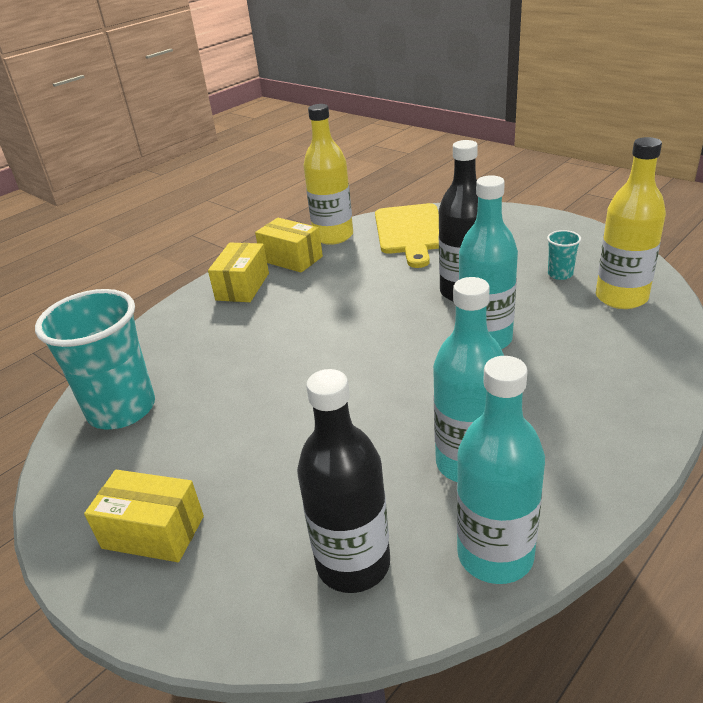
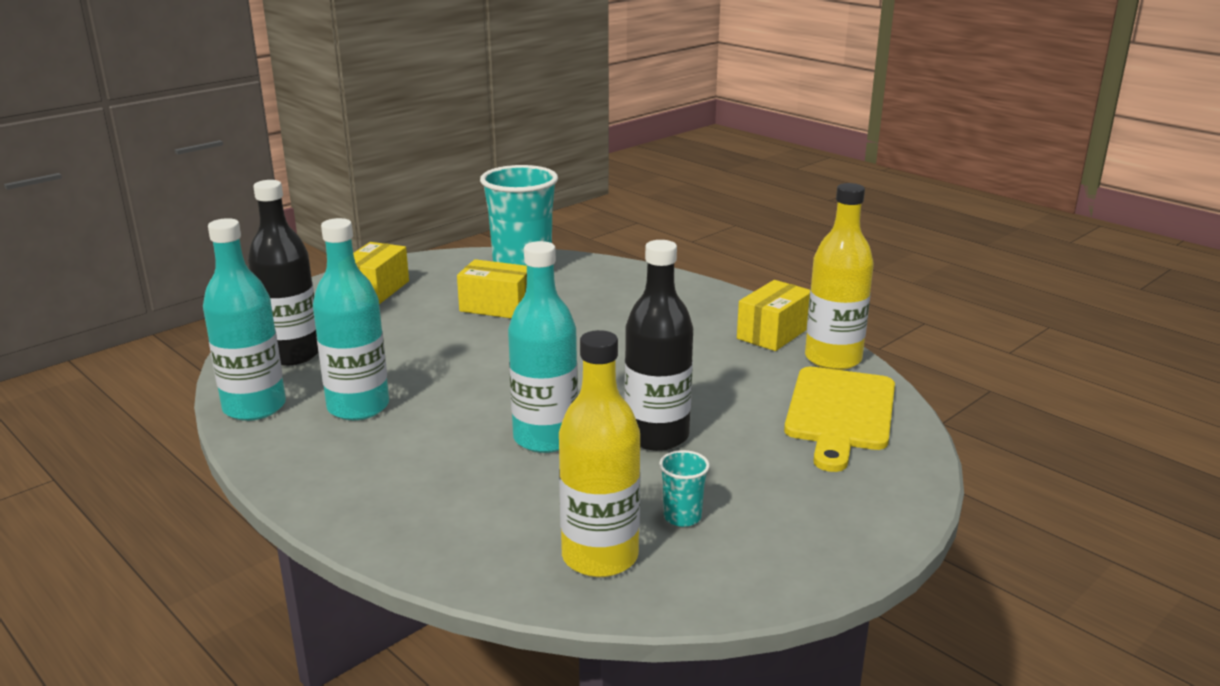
camera: 90 degrees right, 10 degrees down
yellow box [208,243,269,302] -> yellow box moved to [457,259,527,318]
yellow cutting board [375,203,439,268] -> yellow cutting board turned 75 degrees counterclockwise [784,367,895,472]

